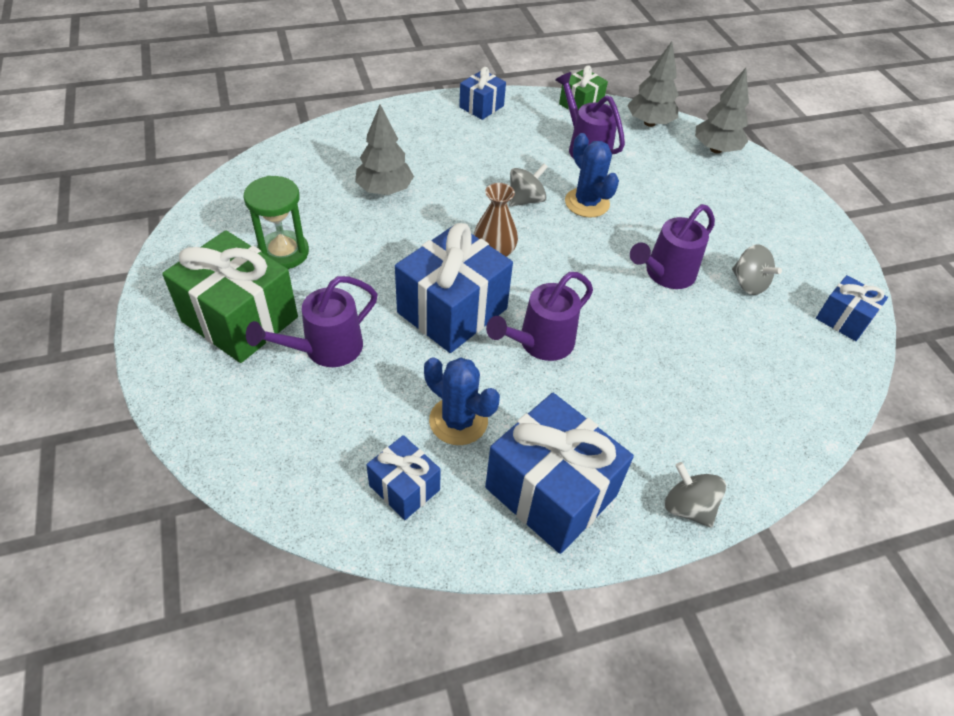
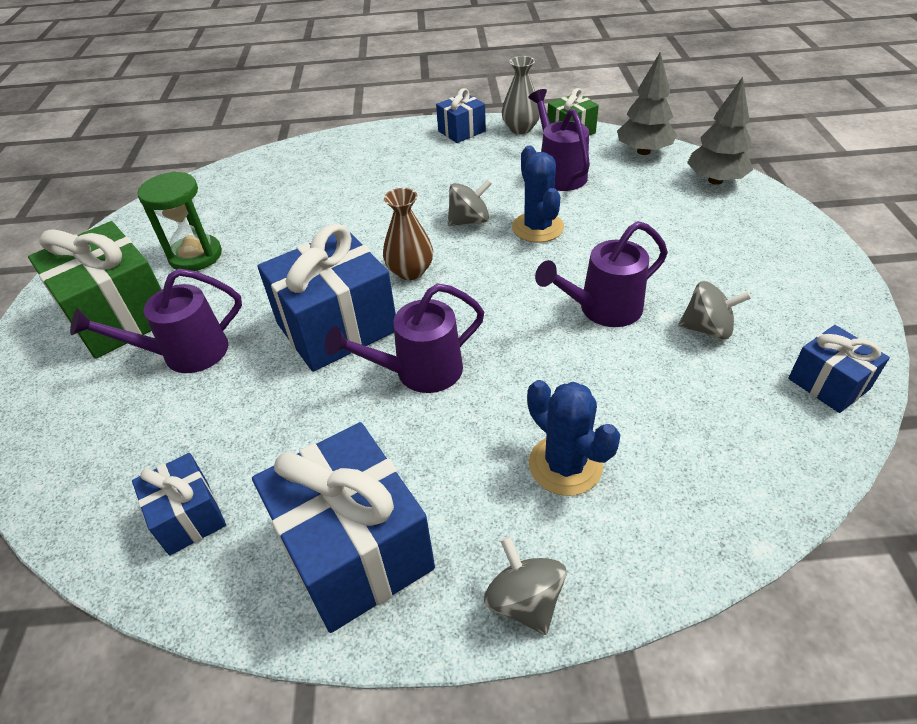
camera: 20 degrees right, 5 degrees down
grey tree [355,104,414,195] -> none
blue cactus [424,357,500,445] -> blue cactus moved to [527,380,620,496]
grey spinning top [732,244,782,295] -> grey spinning top turned 60 degrees counterclockwise [678,281,751,340]
none -> grey vase [502,56,540,134]

